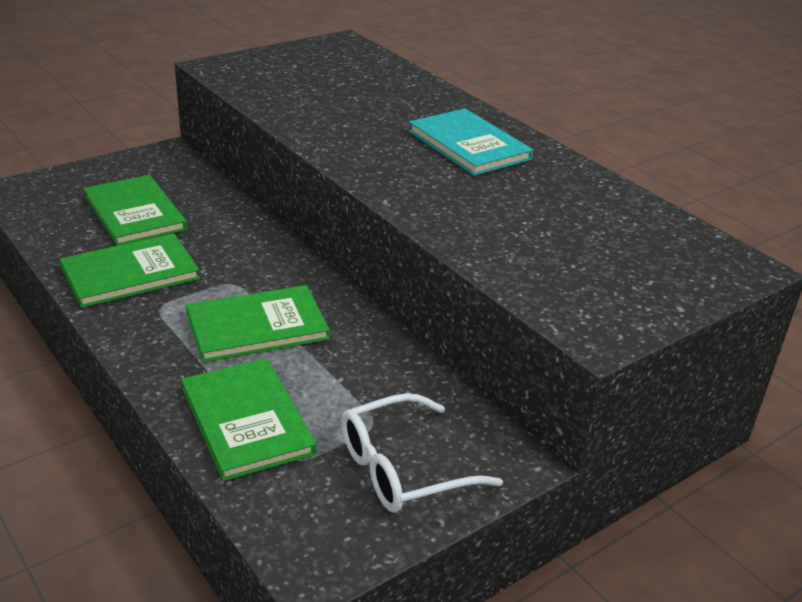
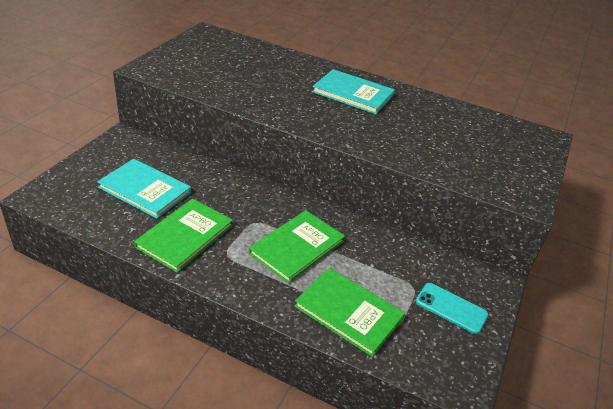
camera: 30 degrees left, 5 degrees up
green book [84,175,187,246] -> turquoise book [97,159,191,219]
white glasses [341,393,503,513] -> turquoise phone [416,283,489,334]

